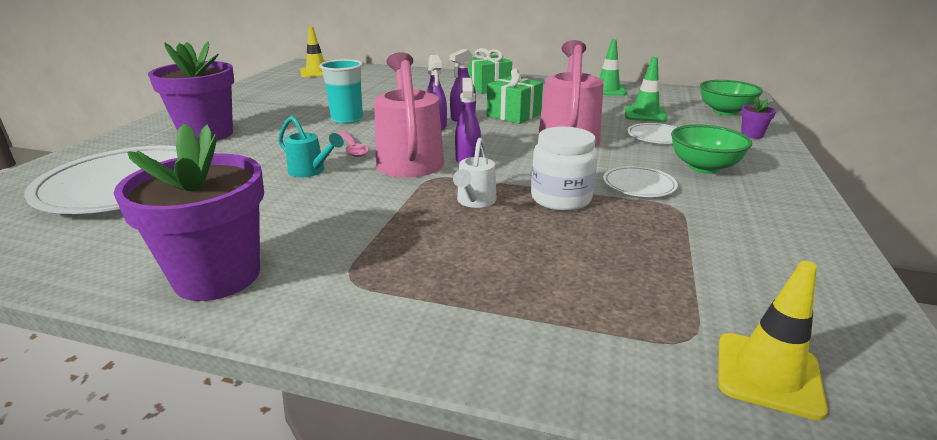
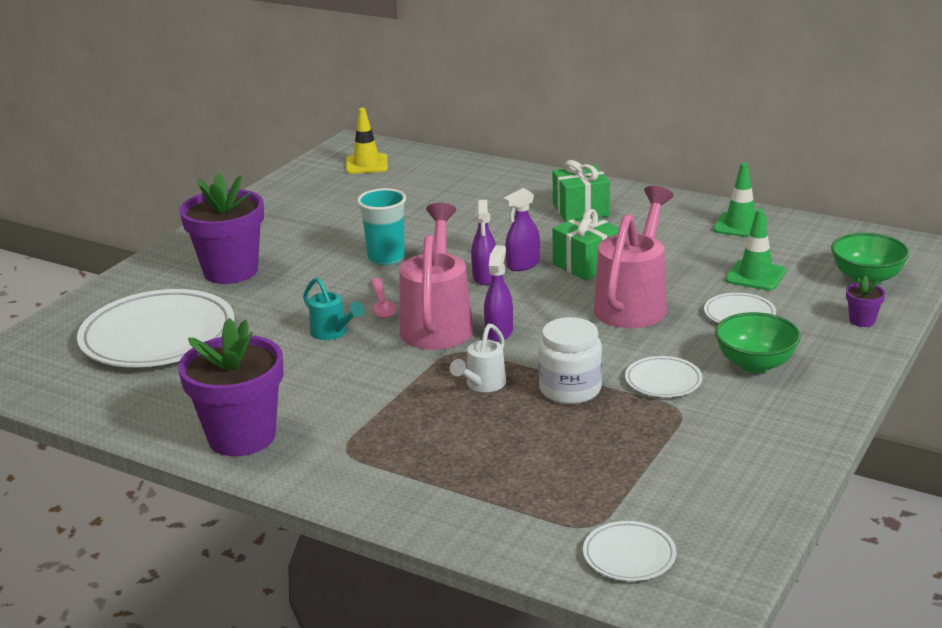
camera: 15 degrees right, 0 degrees up
yellow traffic cone [718,261,828,420] -> white plate [583,521,676,581]

